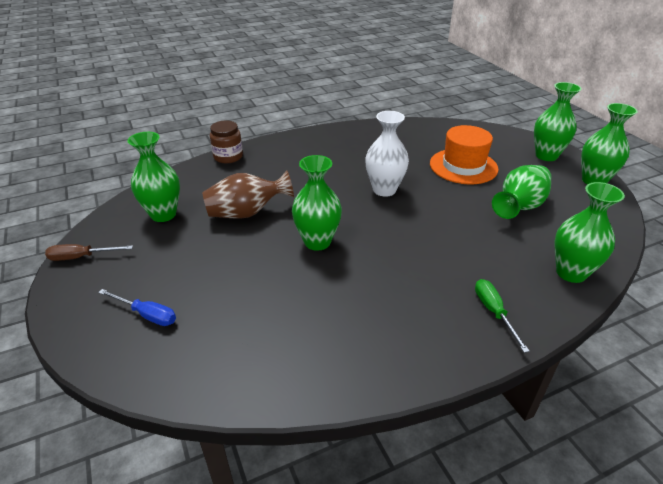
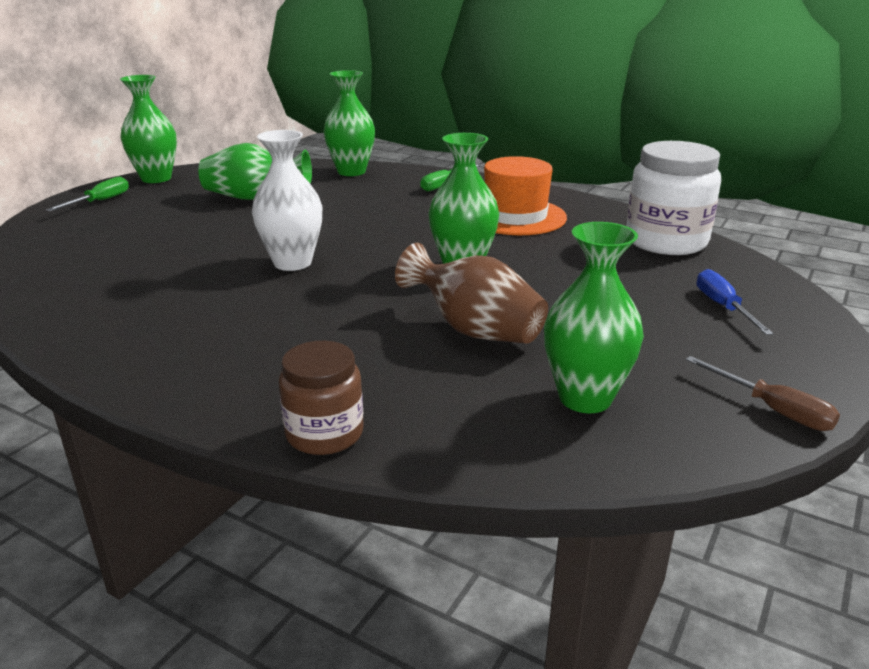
camera: 125 degrees left, 10 degrees down
orange hat [430,125,499,184] -> orange hat moved to [484,156,567,235]
green vase [534,82,581,161] -> green screwdriver [46,176,129,211]
none -> white jar [626,141,721,255]

